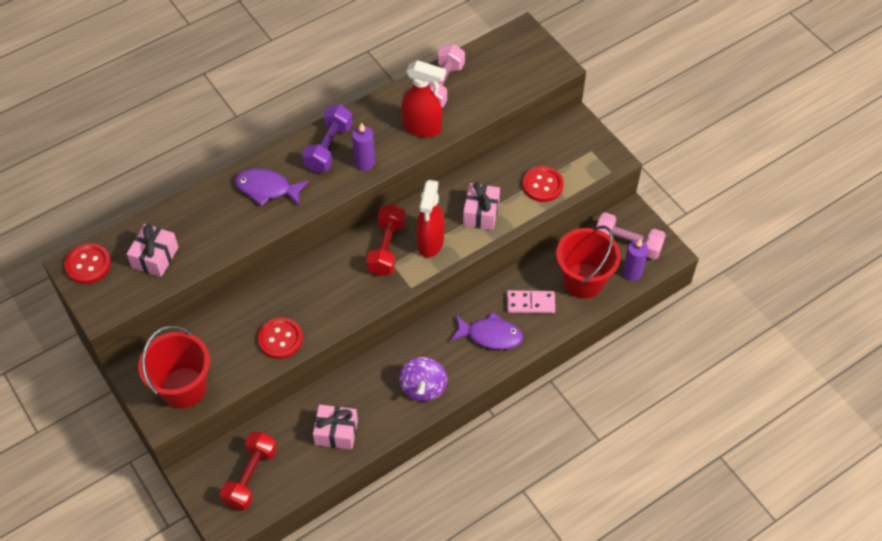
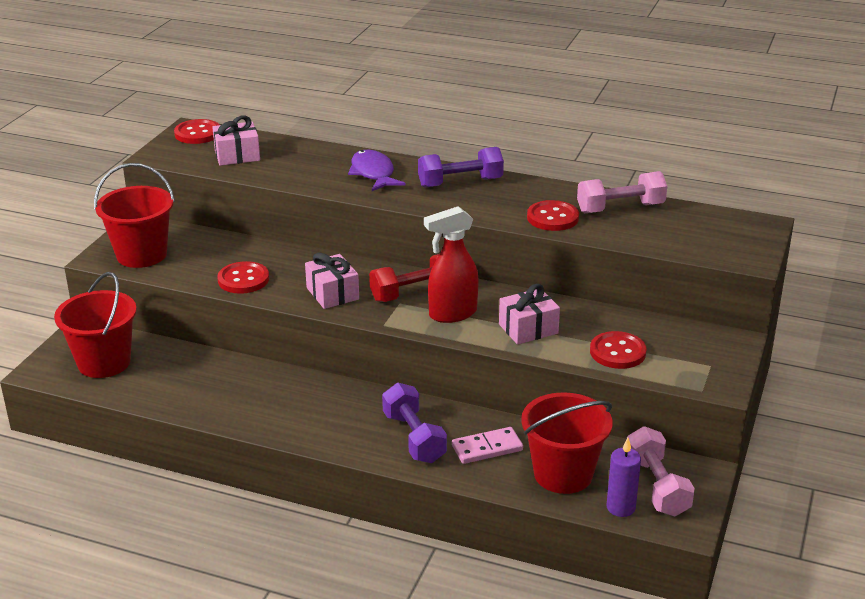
camera: 55 degrees right, 25 degrees down
red dumbbell [220,432,277,510] -> red bucket [54,272,137,378]
pink gift [313,404,358,450] -> pink gift moved to [305,253,359,309]
purple candle [352,123,375,171] -> none
purple spinning top [399,357,447,401] -> none
red spray bottle [401,60,446,137] -> red button [527,200,579,231]
purple fish [450,312,523,350] -> purple dumbbell [382,383,447,463]
pink domino [507,290,555,314] -> pink domino turned 75 degrees counterclockwise [452,427,523,464]

